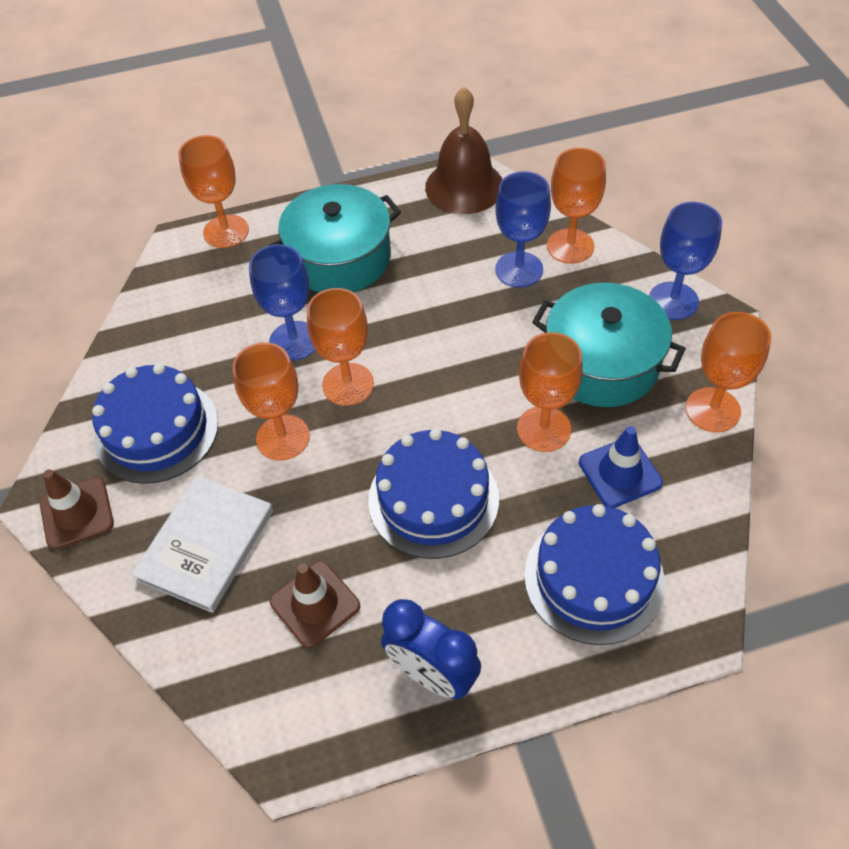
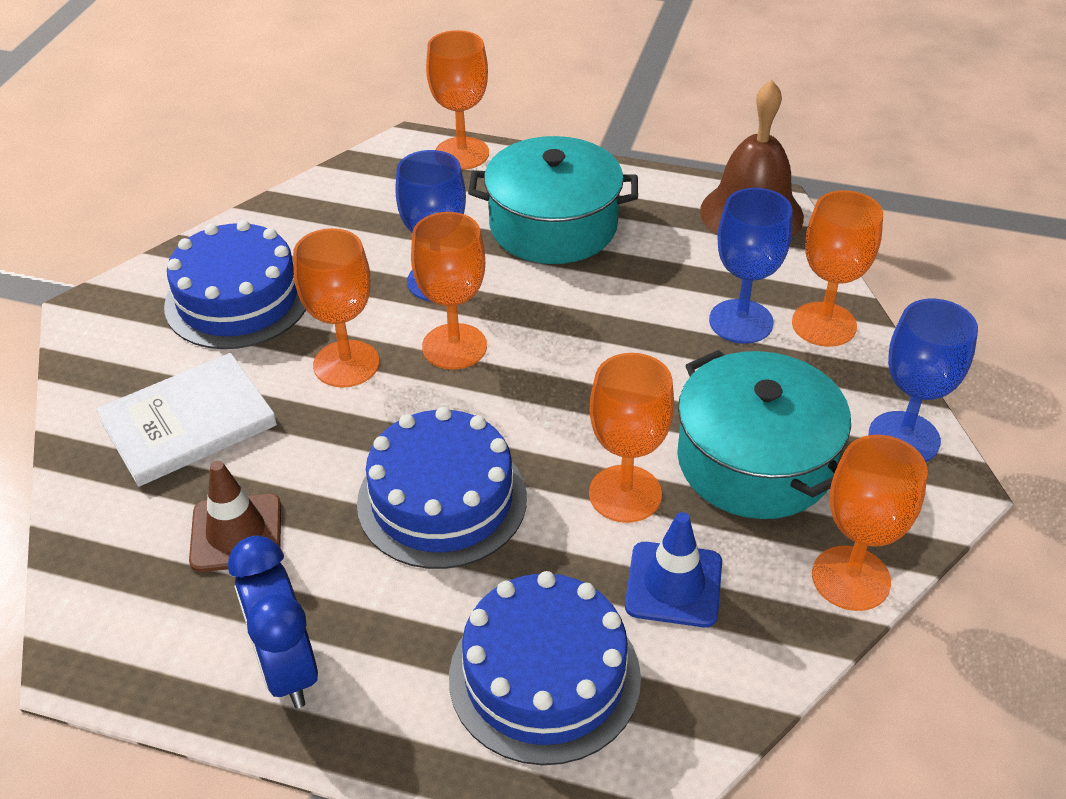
camera: 30 degrees right, 10 degrees down
brown traffic cone [40,469,114,550] -> none

